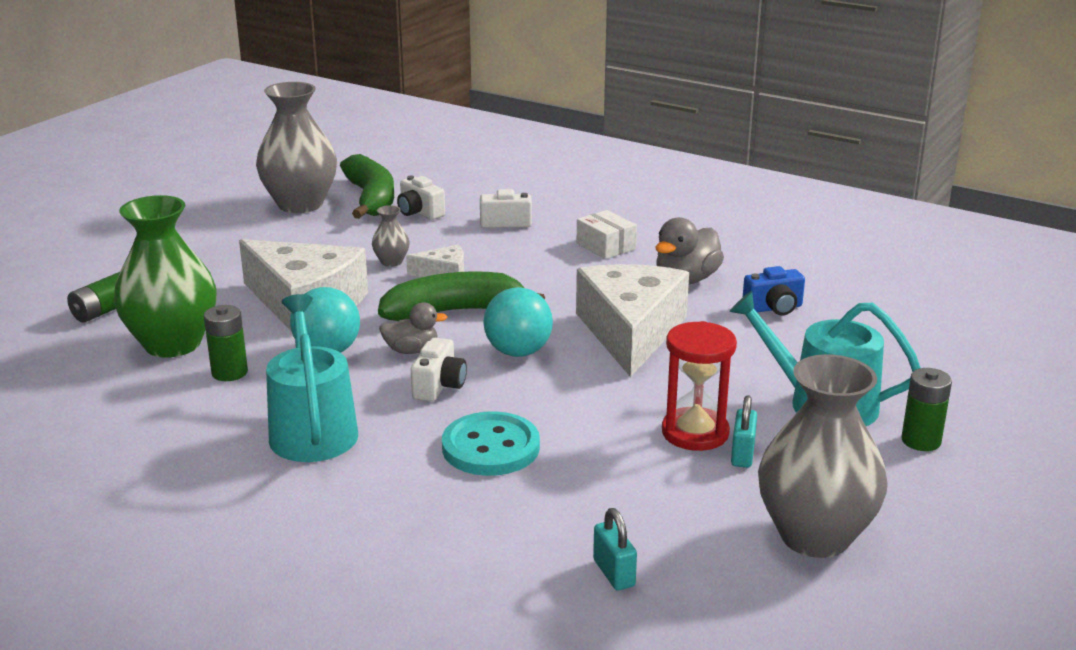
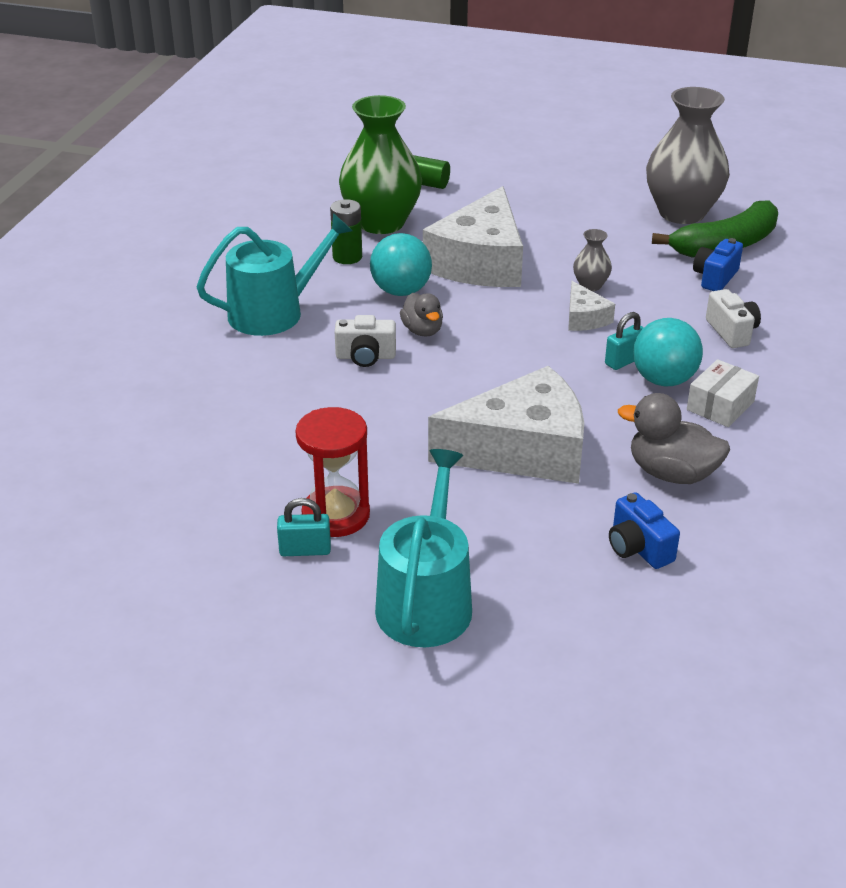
camera: 75 degrees right, 10 degrees up
green banana [378,271,545,321] -> none
white camera [397,176,445,220] -> blue camera [693,238,743,291]
turquoise button [442,411,540,476] -> none
turquoise ball [483,287,553,357] -> turquoise ball moved to [633,318,703,386]
turquoise padlock [593,508,637,590] -> turquoise padlock moved to [605,312,644,370]
grey vase [758,354,888,558] -> none
green battery [901,368,952,451] -> none

